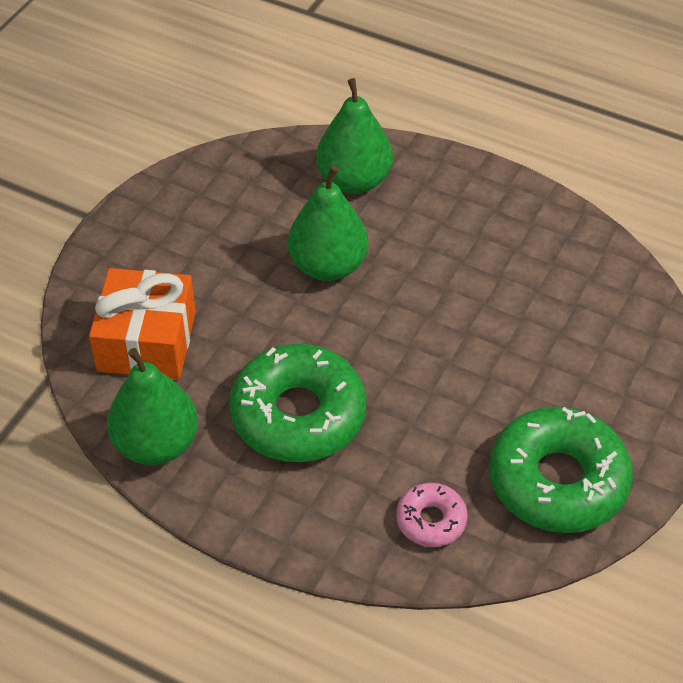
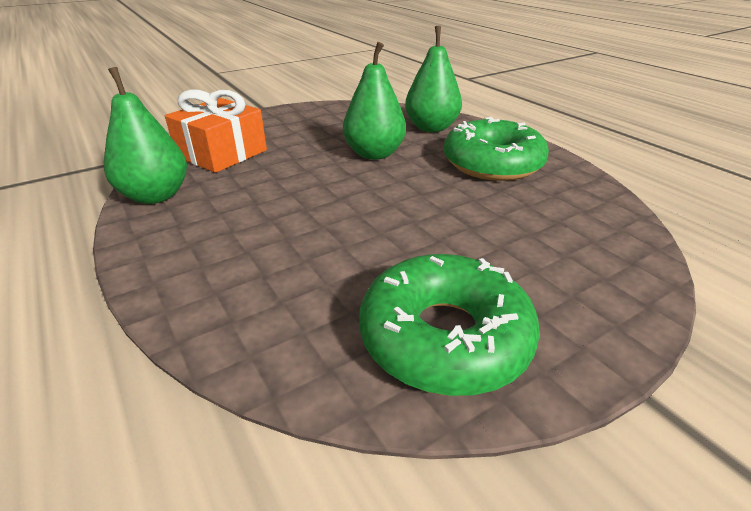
camera: 30 degrees right, 15 degrees down
green donut [229,344,366,462] -> green donut moved to [444,117,549,181]
pink donut [396,483,468,547] -> none

